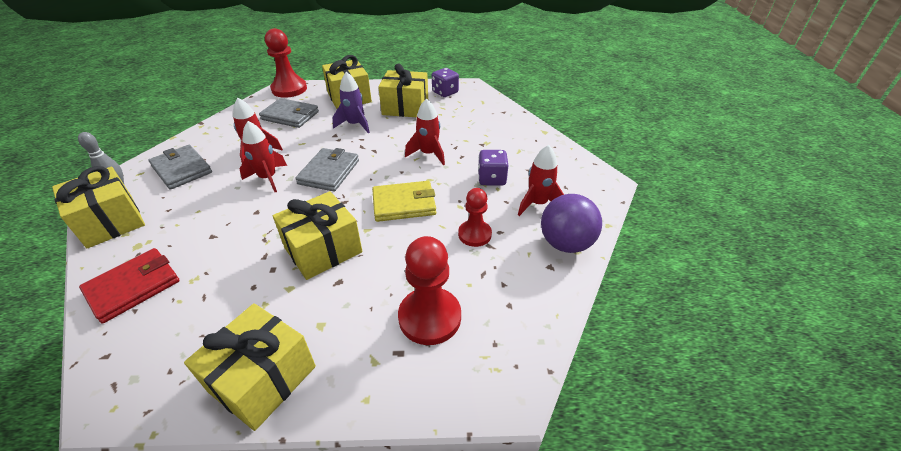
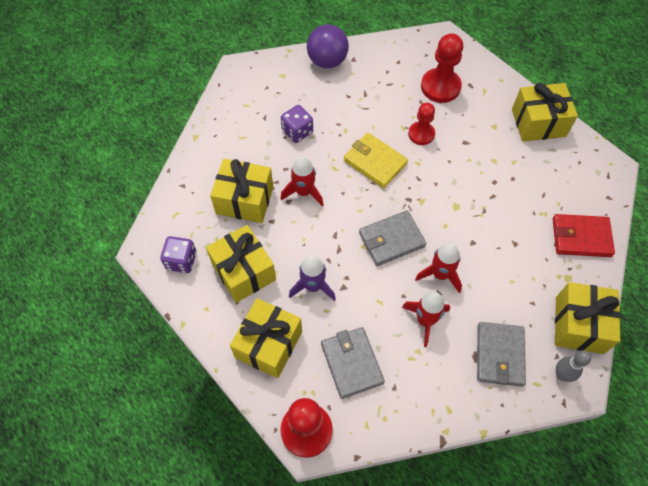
camera: 130 degrees left, 20 degrees up
yellow gift [273,191,363,280] -> yellow gift moved to [210,159,273,223]
red pawn [458,188,492,247] -> red pawn moved to [408,103,435,145]
red rocket [518,145,564,216] -> none

